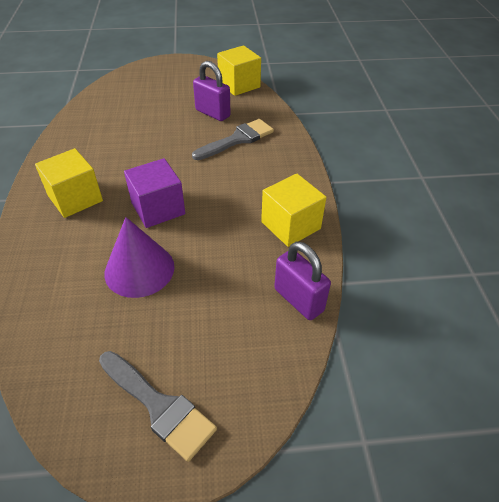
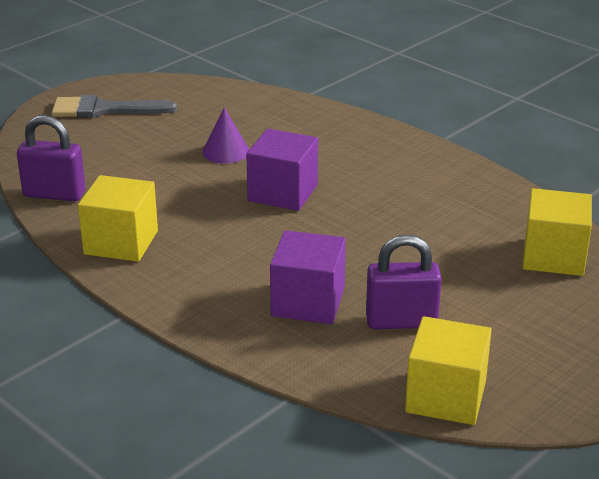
camera: 140 degrees right, 15 degrees down
yellow cube [35,148,103,218] -> yellow cube moved to [523,188,592,276]
purple cone [104,217,174,298] -> purple cone [202,107,249,164], size x0.62
grey brush [192,119,274,160] -> purple cube [270,230,346,324]

